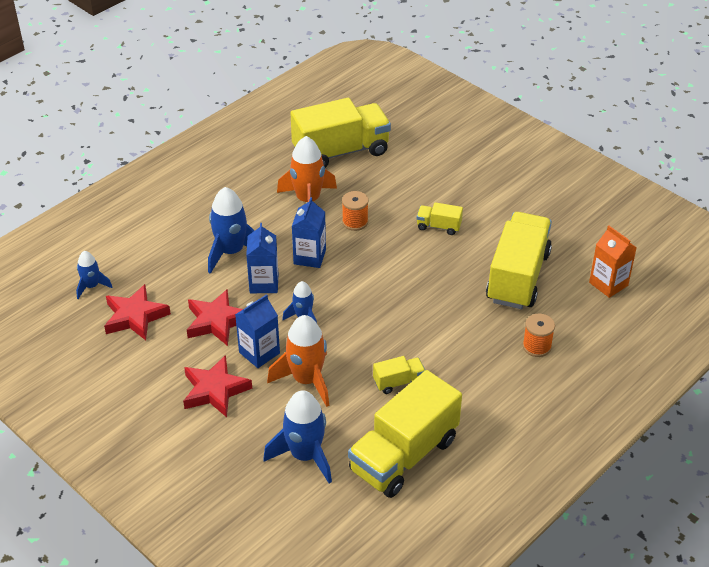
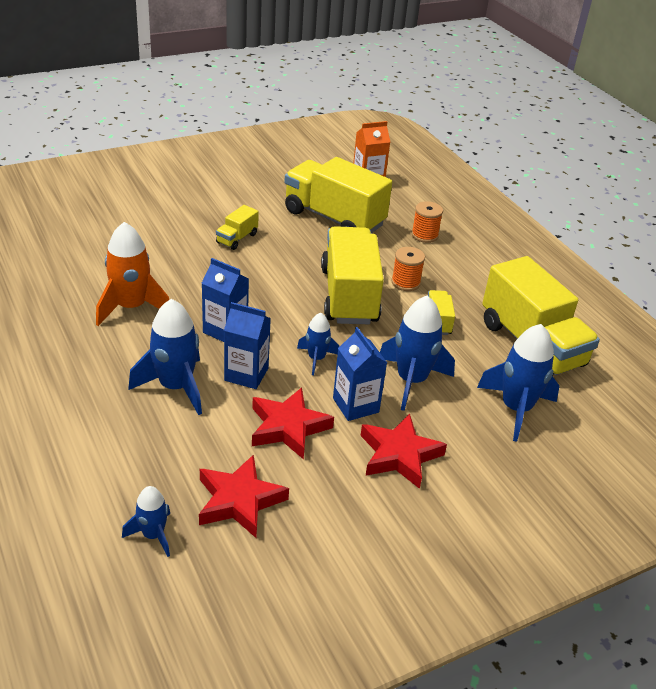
camera: 75 degrees left, 5 degrees down
orange rocket [267,315,329,407] -> blue rocket [380,295,455,411]
yellow truck [290,98,391,168] -> yellow truck moved to [321,226,384,324]
orange spool [342,191,369,231] -> orange spool moved to [391,247,425,291]

